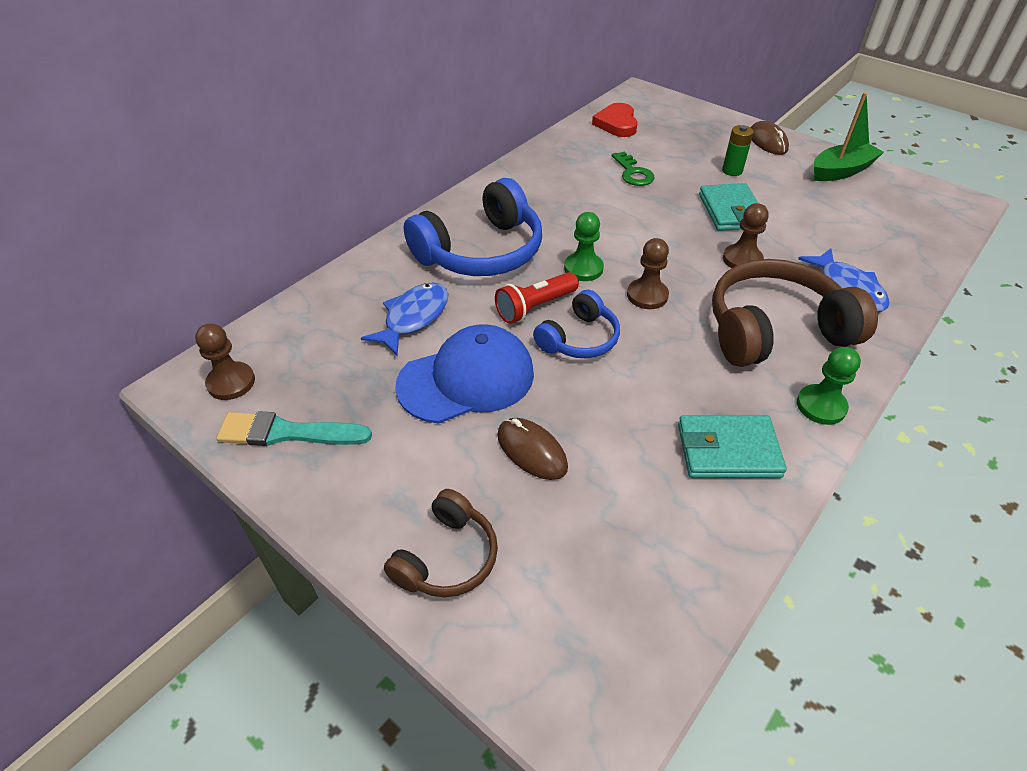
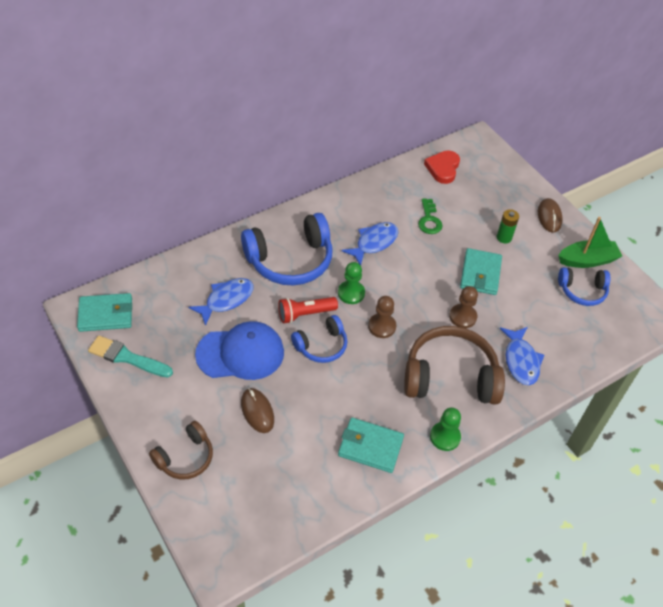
camera: 15 degrees right, 5 degrees up
brown pawn [195,323,255,400] -> turquoise wallet [77,293,132,332]
none -> blue fish [342,222,398,265]
none -> blue headphones [558,267,610,306]

